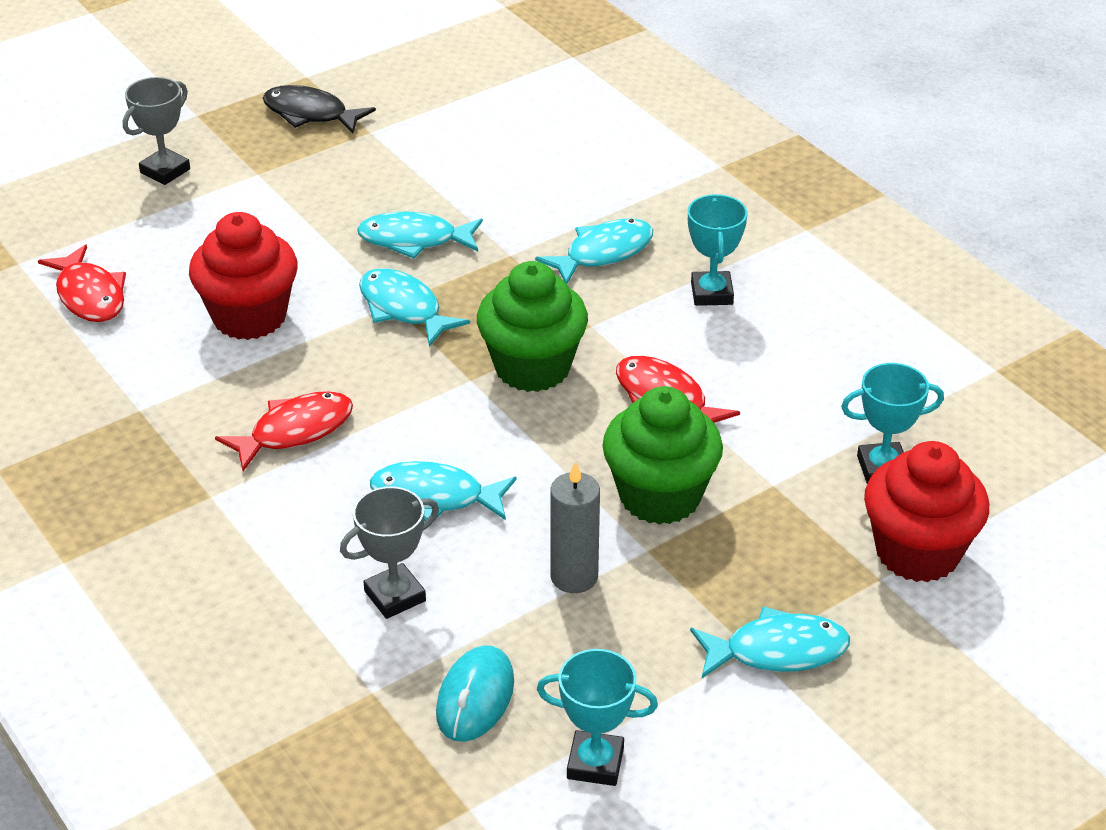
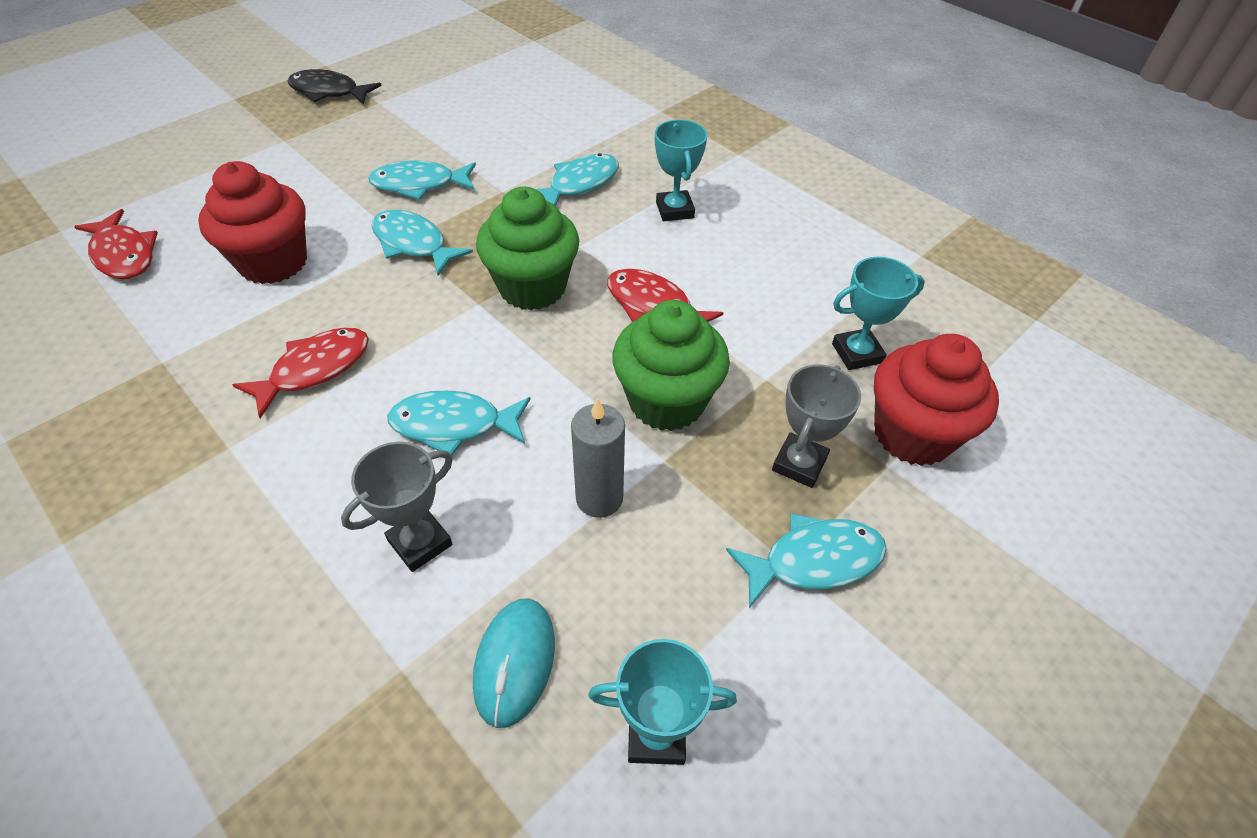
camera: 10 degrees left, 10 degrees up
grey trophy [123,77,190,185] -> grey trophy moved to [772,364,861,488]

